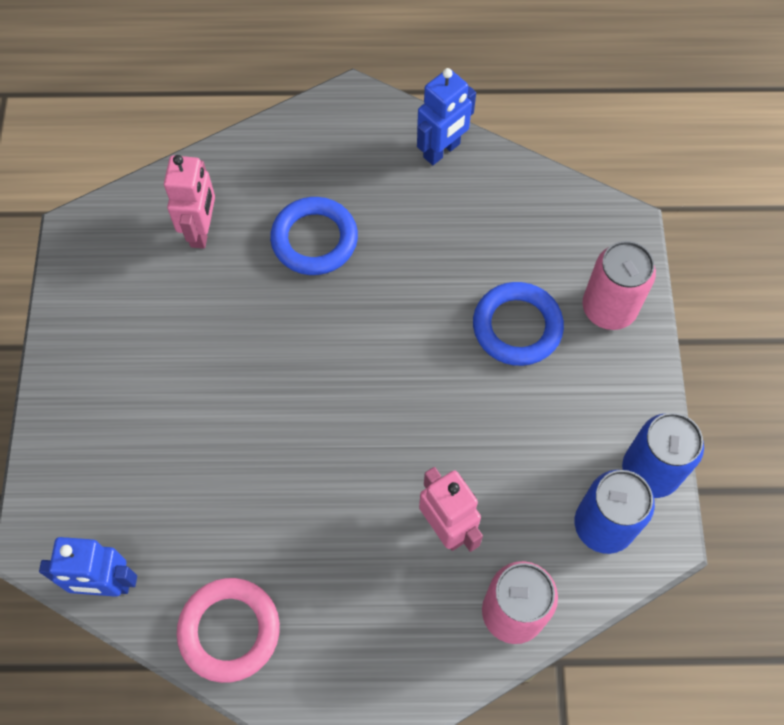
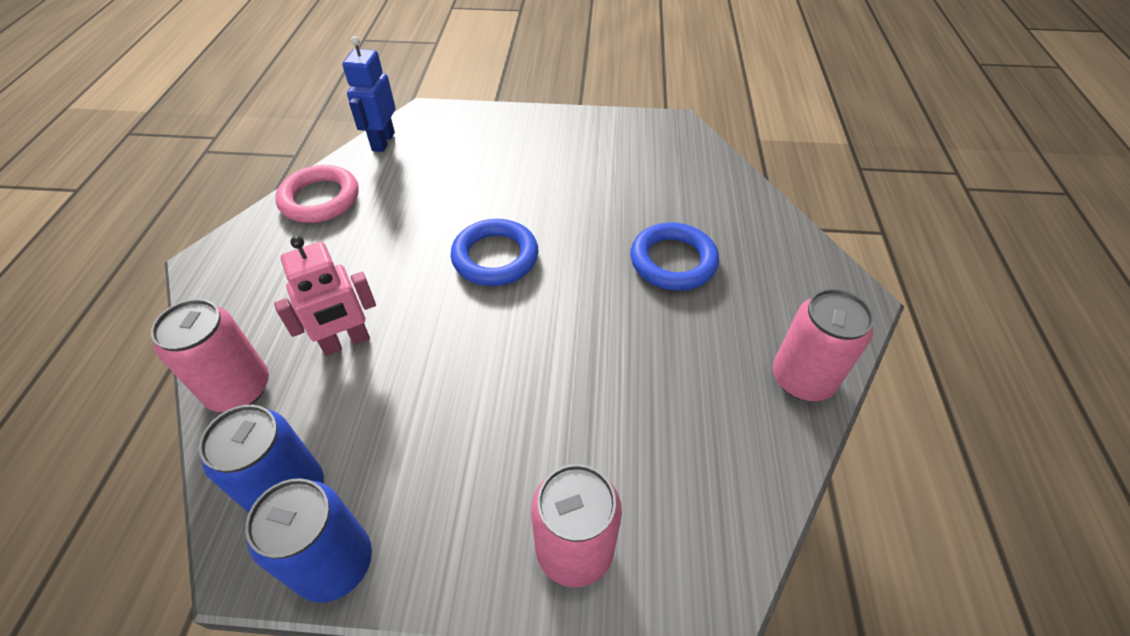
camera: 95 degrees right, 15 degrees down
pink robot [164,155,215,249] -> none
blue robot [417,68,476,165] -> pink can [773,289,874,401]
blue ring [473,282,564,366] -> blue ring moved to [451,219,538,286]

